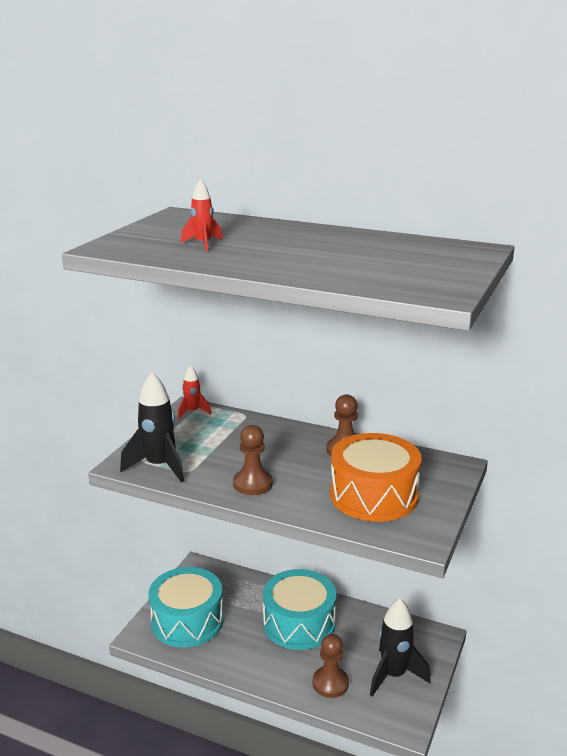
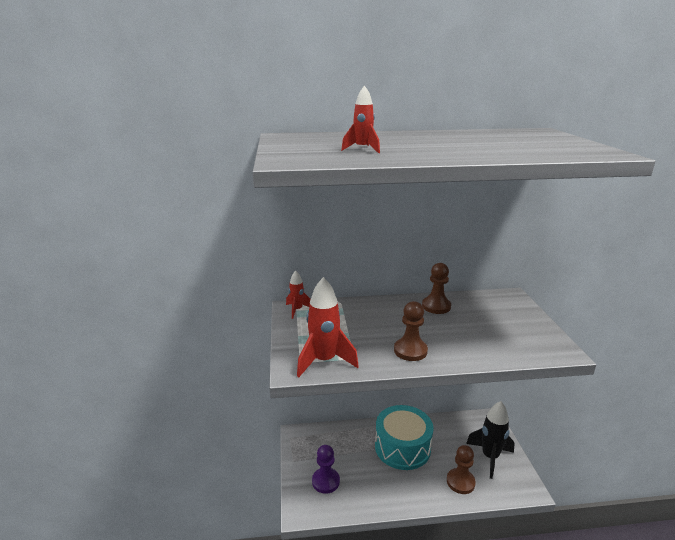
camera: 30 degrees left, 0 degrees up
black rocket [120,372,184,482] -> red rocket [297,277,359,377]
turquoise drum [148,567,223,648] -> purple pawn [312,445,340,494]
orange drum [330,433,422,522] -> none

